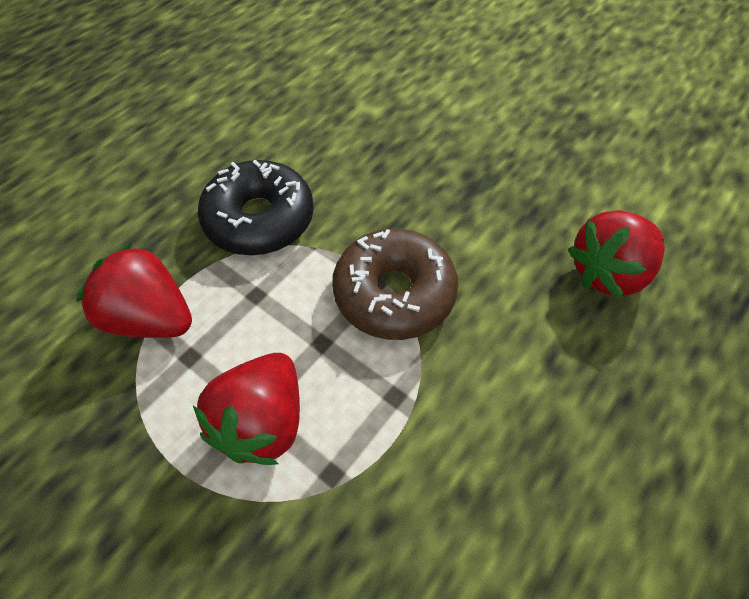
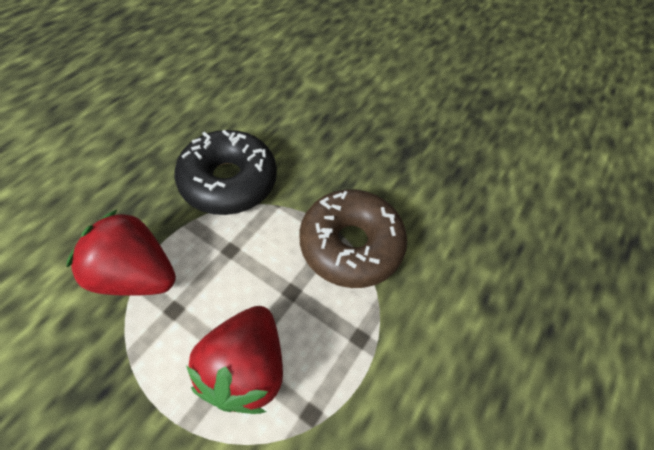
camera: 10 degrees left, 0 degrees up
red strawberry [568,210,665,299] -> none

